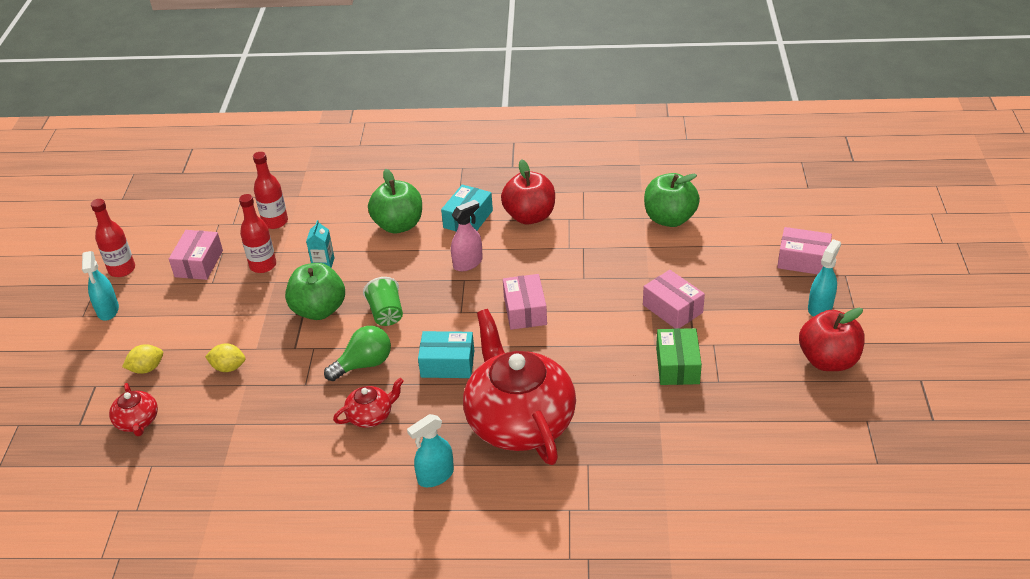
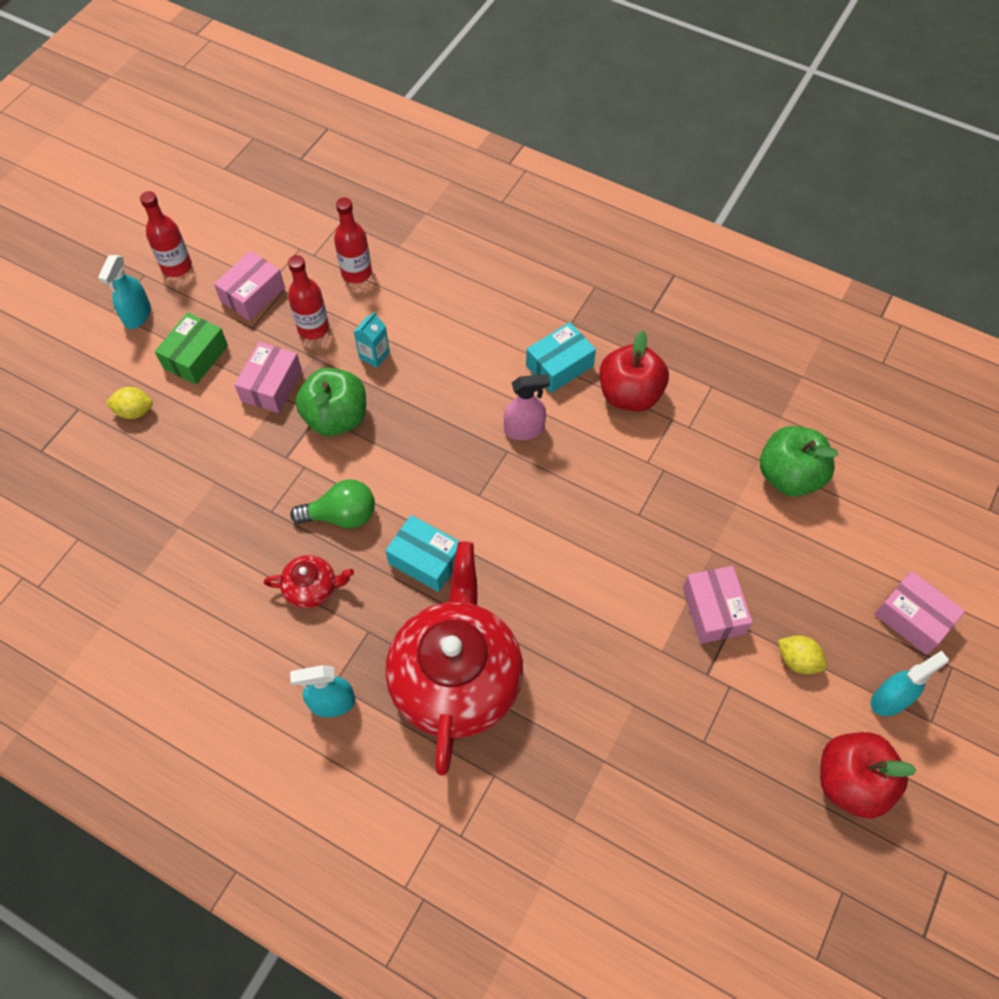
camera: 25 degrees right, 20 degrees up
red teapot [109,383,158,436] -> none
yellow lemon [205,343,245,372] -> yellow lemon moved to [778,635,827,674]
green cup [363,277,403,326] -> none
green apple [368,169,422,233] -> none
pink box [503,274,547,330] -> pink box moved to [234,342,302,413]
green box [656,328,702,385] -> green box moved to [155,313,228,385]

